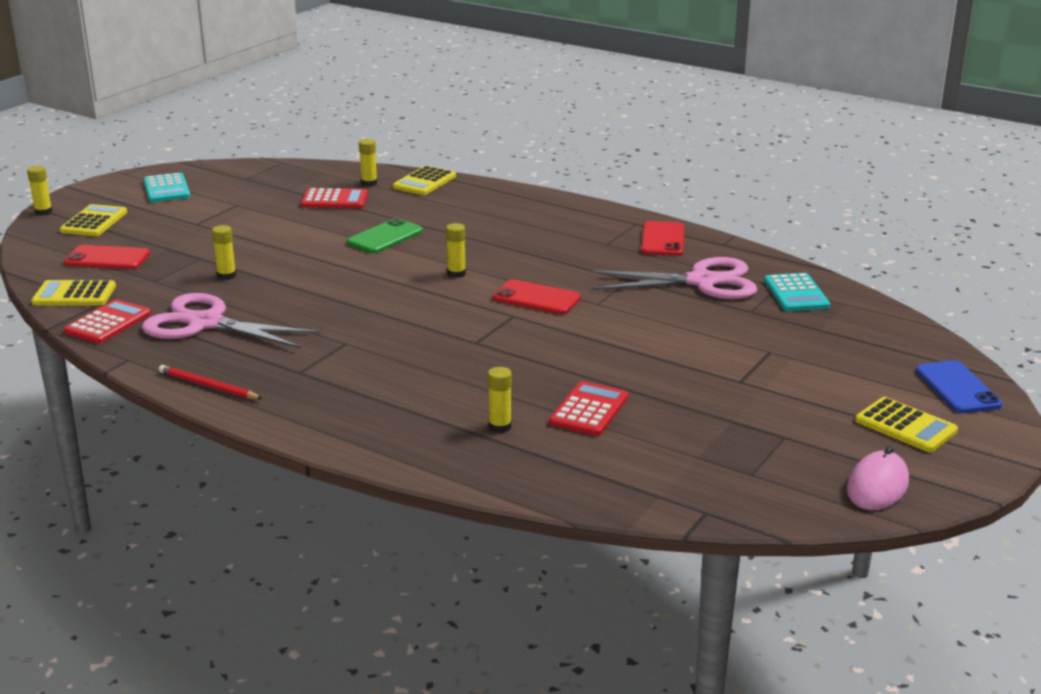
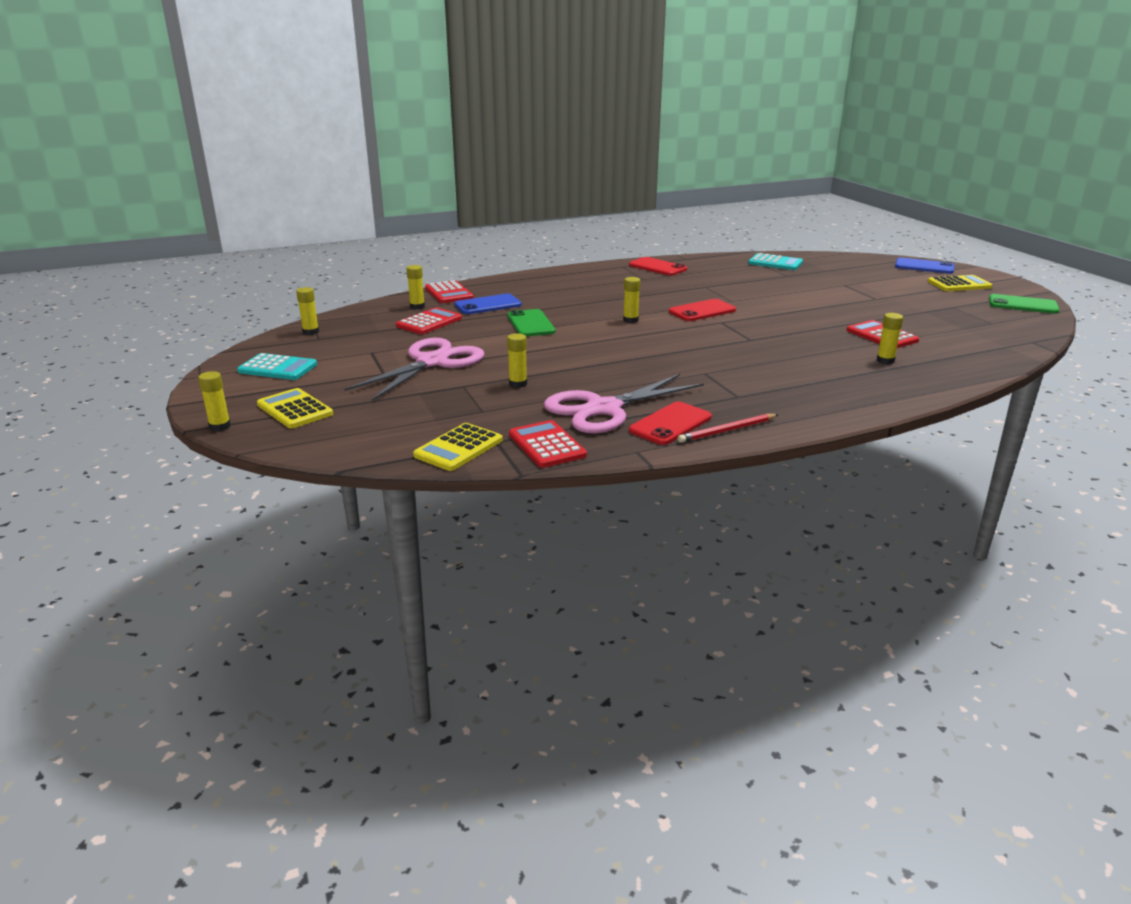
camera: 55 degrees left, 0 degrees up
red phone [64,245,150,269] -> red phone moved to [629,402,712,445]
yellow calculator [393,166,456,195] -> red calculator [425,280,474,303]
pink scissors [589,257,758,299] -> pink scissors moved to [344,338,484,401]
pink mouse [847,446,909,510] -> green phone [989,294,1060,314]
none -> yellow glue stick [296,287,319,335]
none -> blue phone [454,294,522,314]

